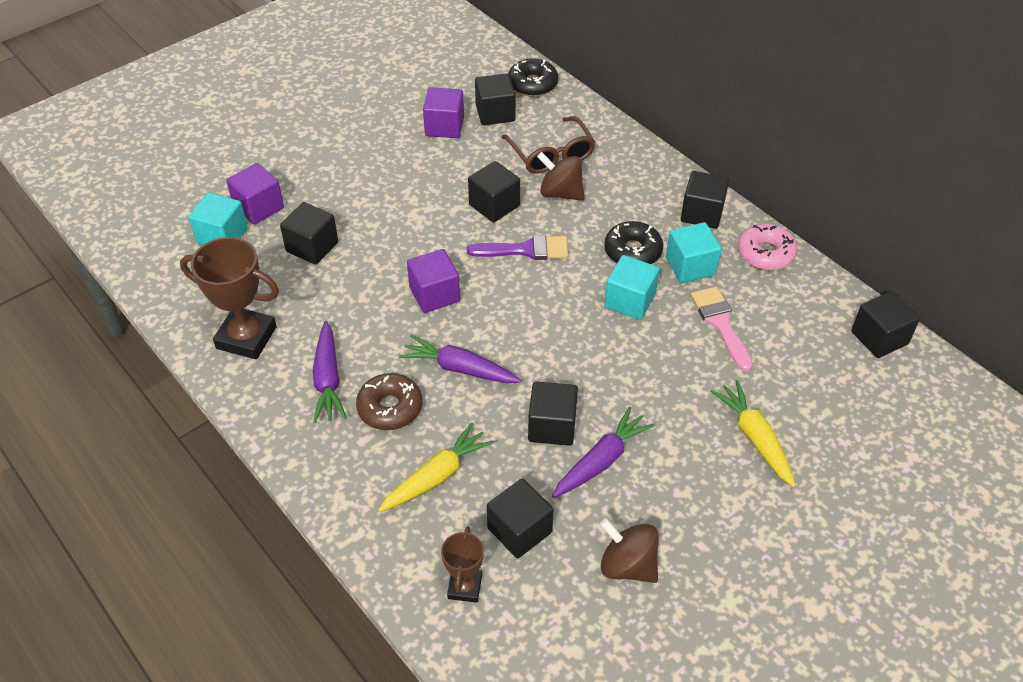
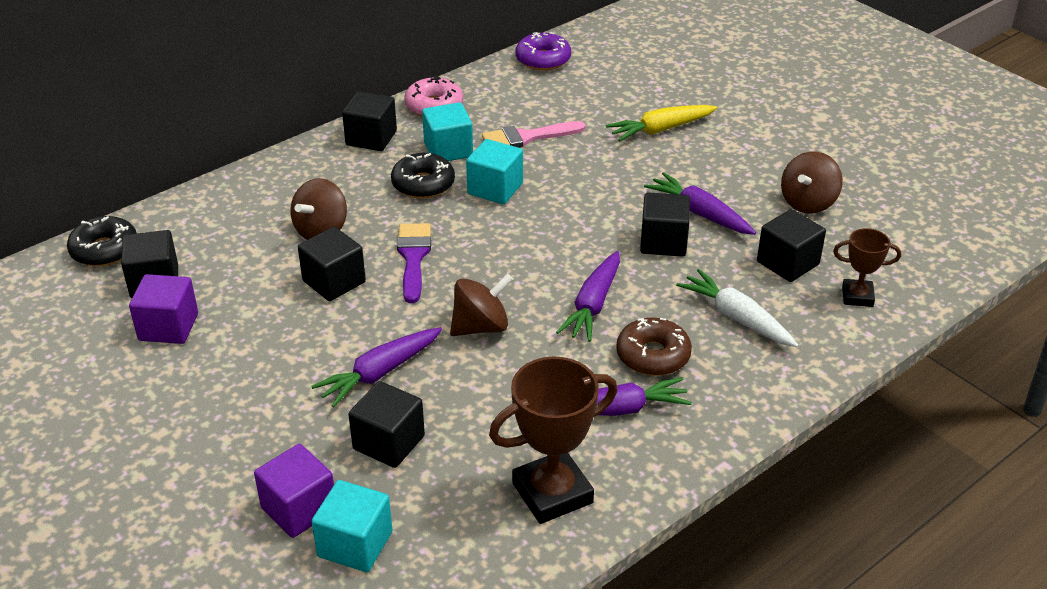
camera: 90 degrees left, 10 degrees down
brown trophy [180,237,279,359] -> brown trophy turned 45 degrees clockwise [489,356,617,524]
yellow carrot [378,423,494,512] -> white carrot [676,269,798,347]
purple cube [407,249,460,313] -> brown spinning top [450,274,513,336]
brown glasses [501,116,595,174] -> none
black cube [852,291,920,358] -> purple donut [515,32,571,71]
none -> purple carrot [311,327,442,407]

